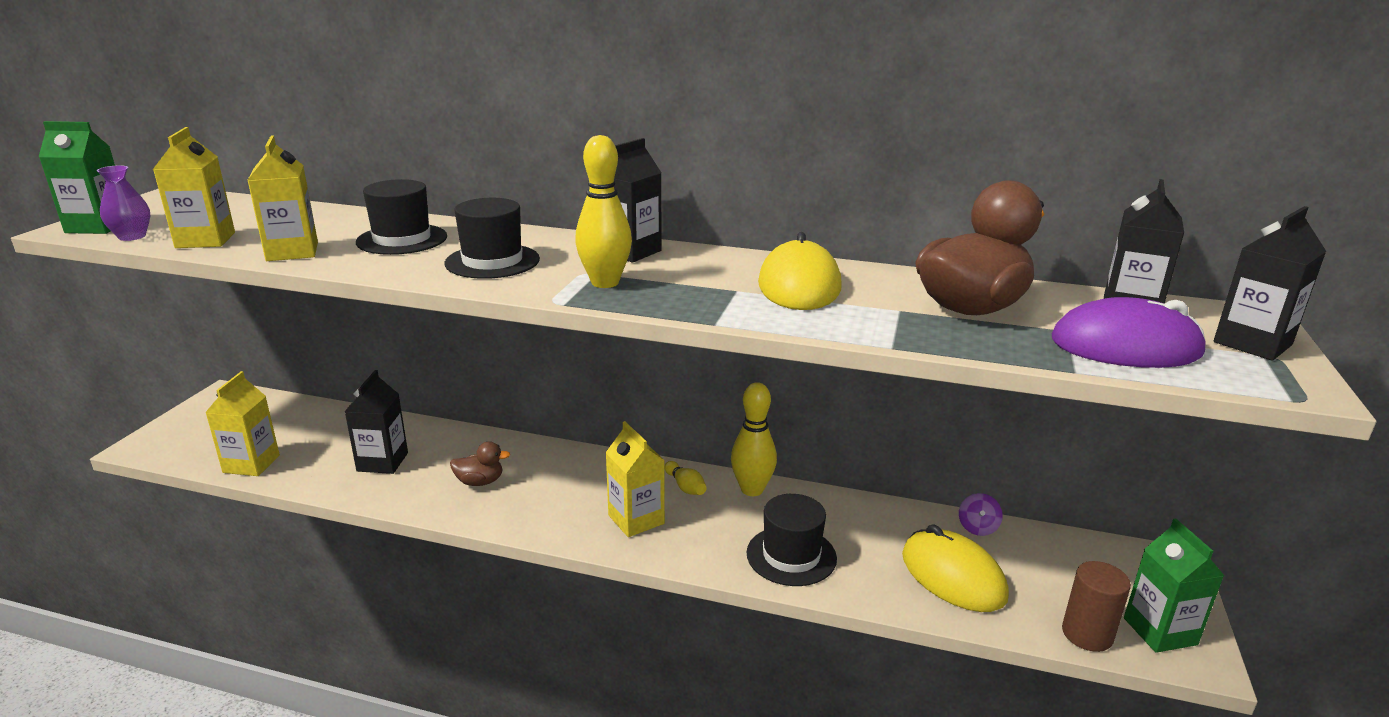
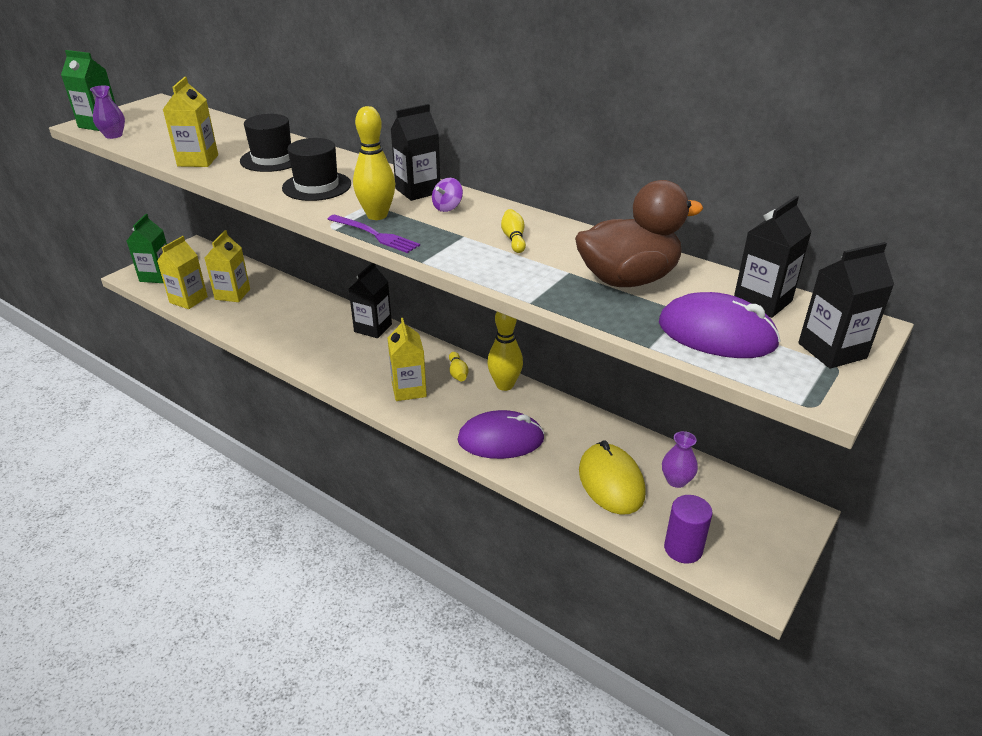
camera: 20 degrees right, 10 degrees up
yellow carton [153,127,235,248] -> yellow carton moved to [205,230,250,302]
black carton [344,370,408,474] -> black carton moved to [349,263,392,338]
brown duck [450,442,510,486] -> none
black hat [747,494,837,586] -> purple mouse [457,410,545,459]
yellow mouse [758,232,842,310] -> yellow bowling pin [501,209,526,253]
purple spinning top [959,493,1003,536] -> purple spinning top moved to [432,178,463,212]
brown cylinder [1062,561,1131,652] -> purple cylinder [664,495,713,564]
green carton [1124,518,1225,653] -> green carton moved to [127,214,167,283]
none -> purple fork [328,215,420,253]
none -> purple vase [662,431,698,488]

